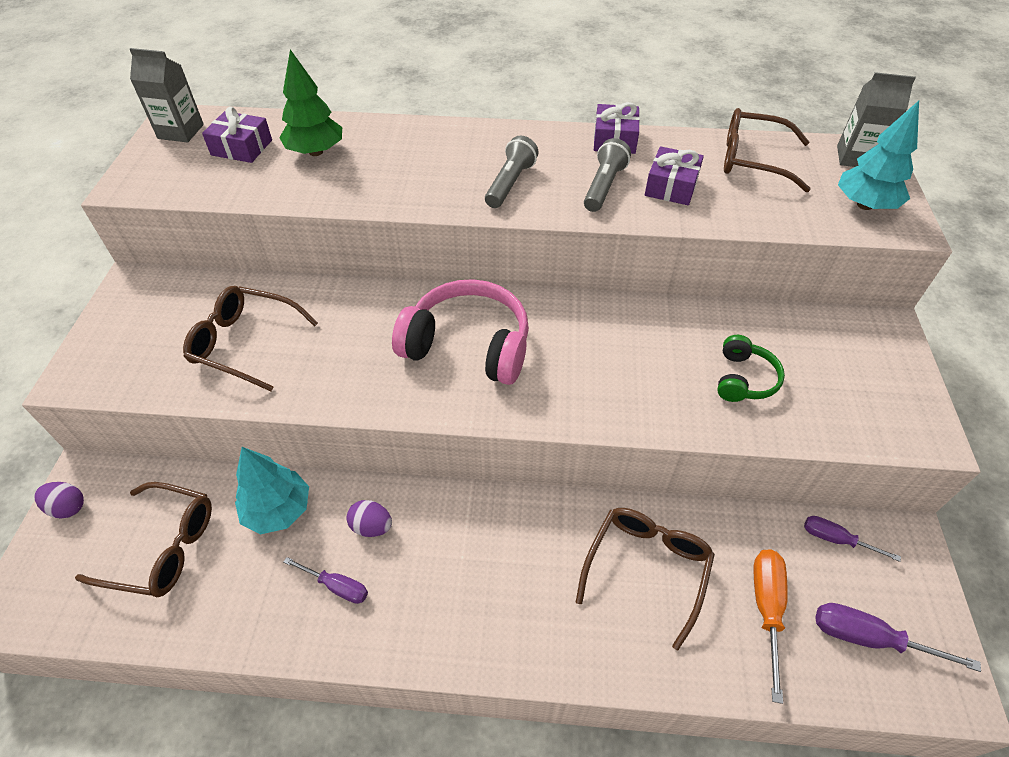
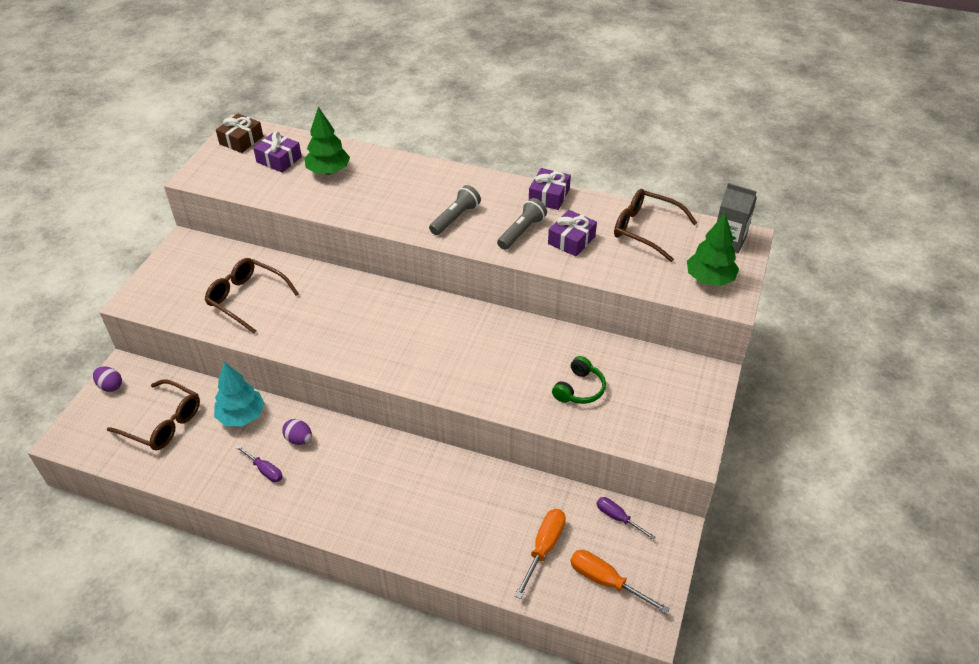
camera: 15 degrees right, 5 degrees down
grey carton [130,48,204,143] -> brown gift [216,114,263,153]
pink headphones [392,279,529,385] -> none
brown glasses [576,508,715,650] -> none
purple screwdriver [815,603,981,672] -> orange screwdriver [570,550,670,614]
turquoise tree [838,101,919,210] -> green tree [687,213,739,286]

